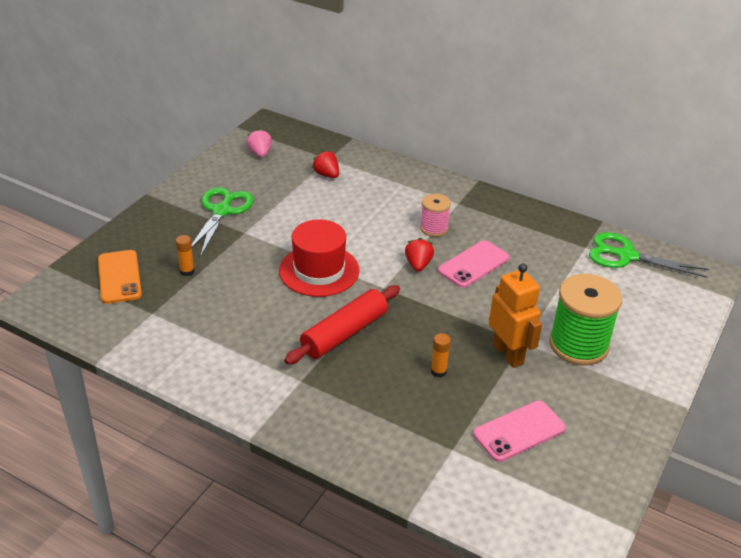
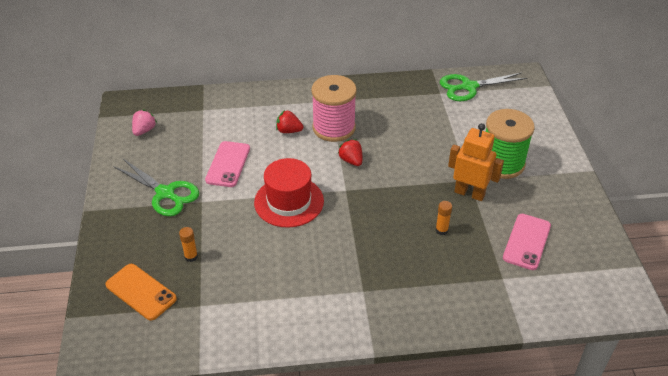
camera: 35 degrees left, 5 degrees up
green scissors [192,187,254,257] -> green scissors turned 150 degrees clockwise [113,159,199,216]
pink strawberry [247,129,272,158] -> pink strawberry turned 75 degrees clockwise [132,110,157,136]
red rolling pin [284,285,400,365] -> none
red strawberry [312,150,339,178] -> red strawberry moved to [276,110,303,133]
pink spool [420,194,451,237] -> pink spool [311,75,357,142], size x1.82
pink phone [438,240,510,288] -> pink phone moved to [205,141,250,187]

